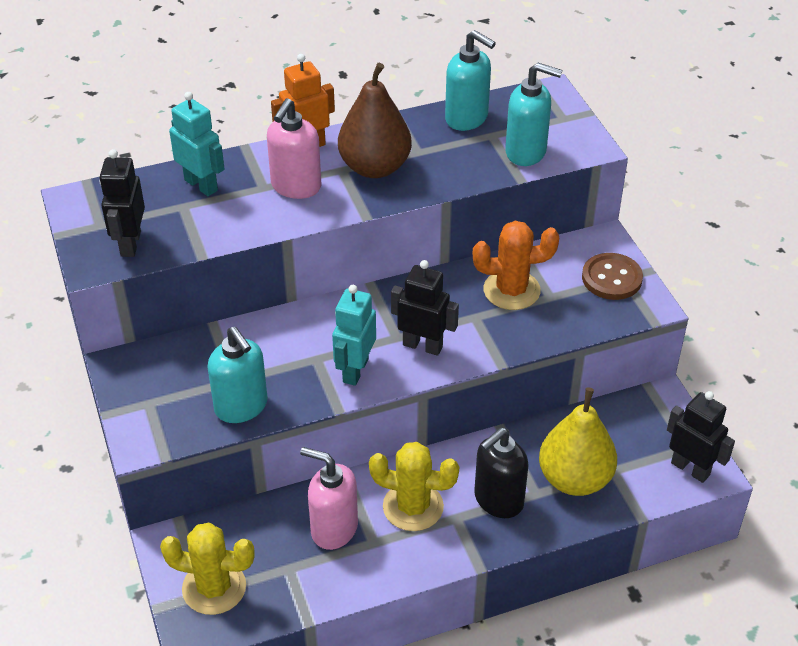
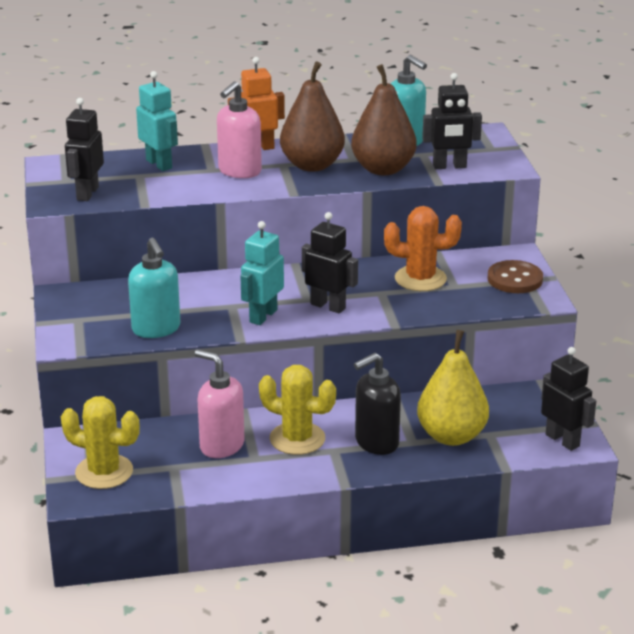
camera: 10 degrees right, 15 degrees down
turquoise soap dispenser [505,63,562,166] -> black robot [422,73,482,169]
none -> brown pear [351,64,417,175]

